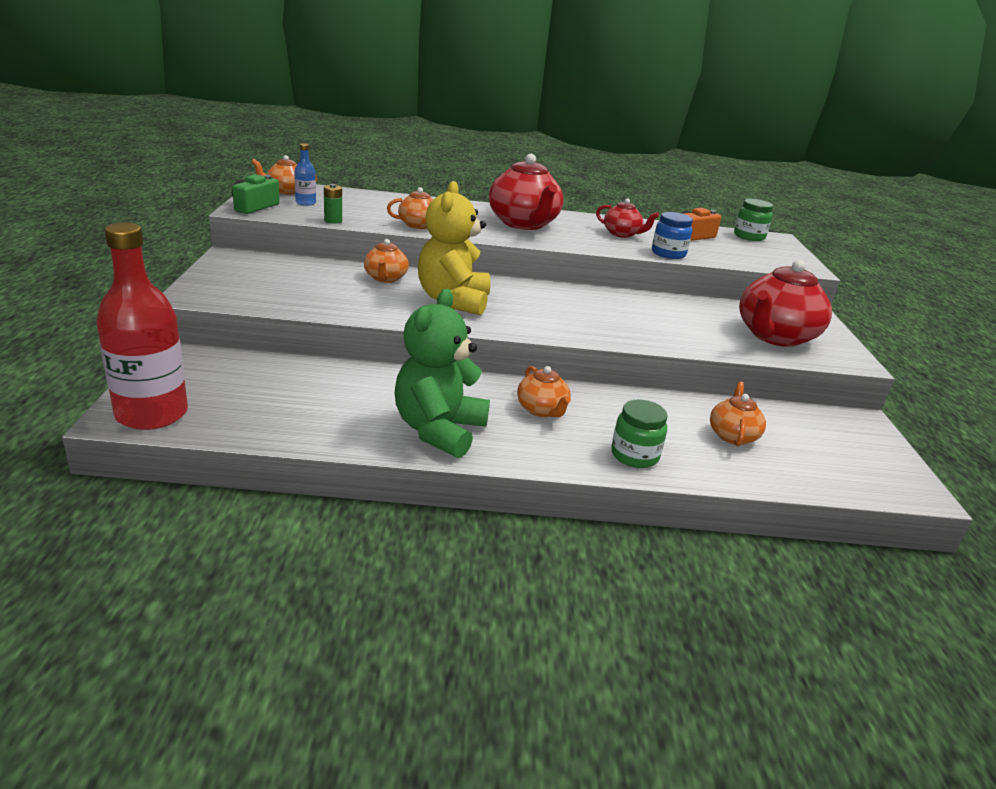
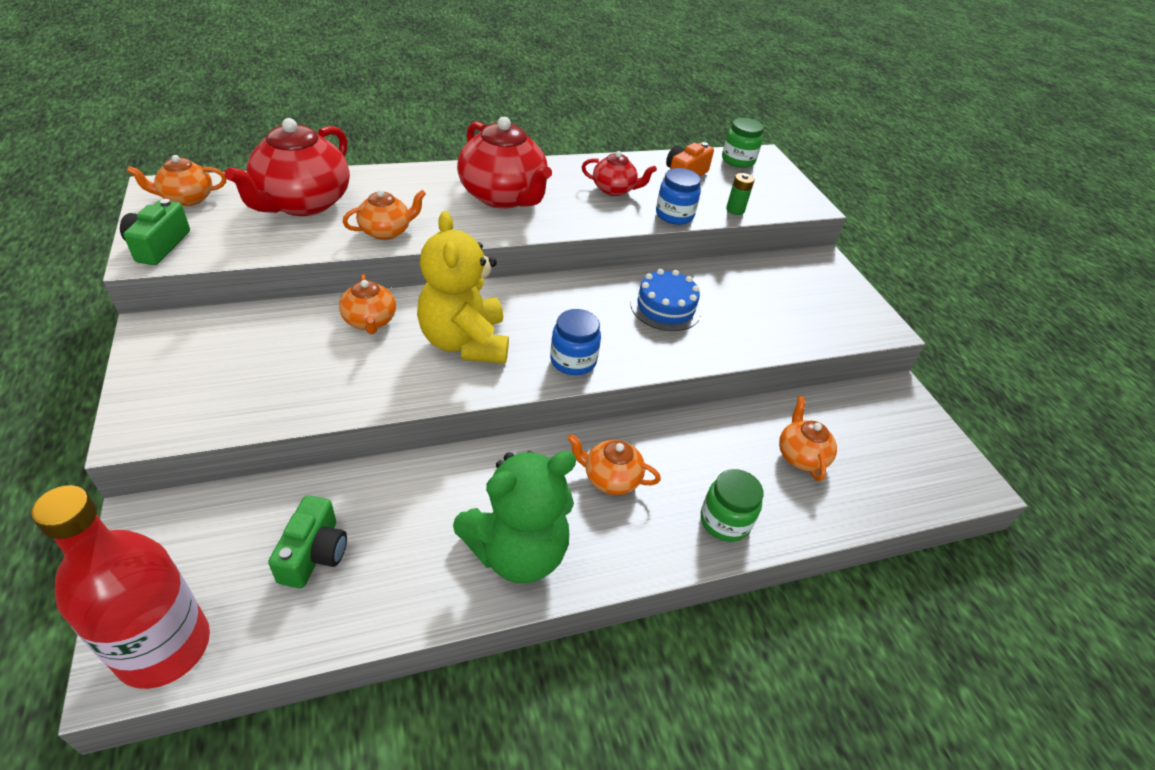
camera: 20 degrees left, 15 degrees up
blue bottle [294,143,316,206] -> none
green battery [324,184,342,224] -> green battery moved to [726,173,754,215]
green teddy bear [395,289,490,458] -> green teddy bear turned 120 degrees counterclockwise [453,451,576,583]
orange teapot [517,366,571,417] -> orange teapot turned 150 degrees clockwise [567,434,661,495]
red teapot [739,260,832,347] -> red teapot moved to [224,118,350,216]
none -> green camera [268,495,347,588]
none -> blue jar [550,309,601,375]
none -> blue cake [630,269,702,331]

